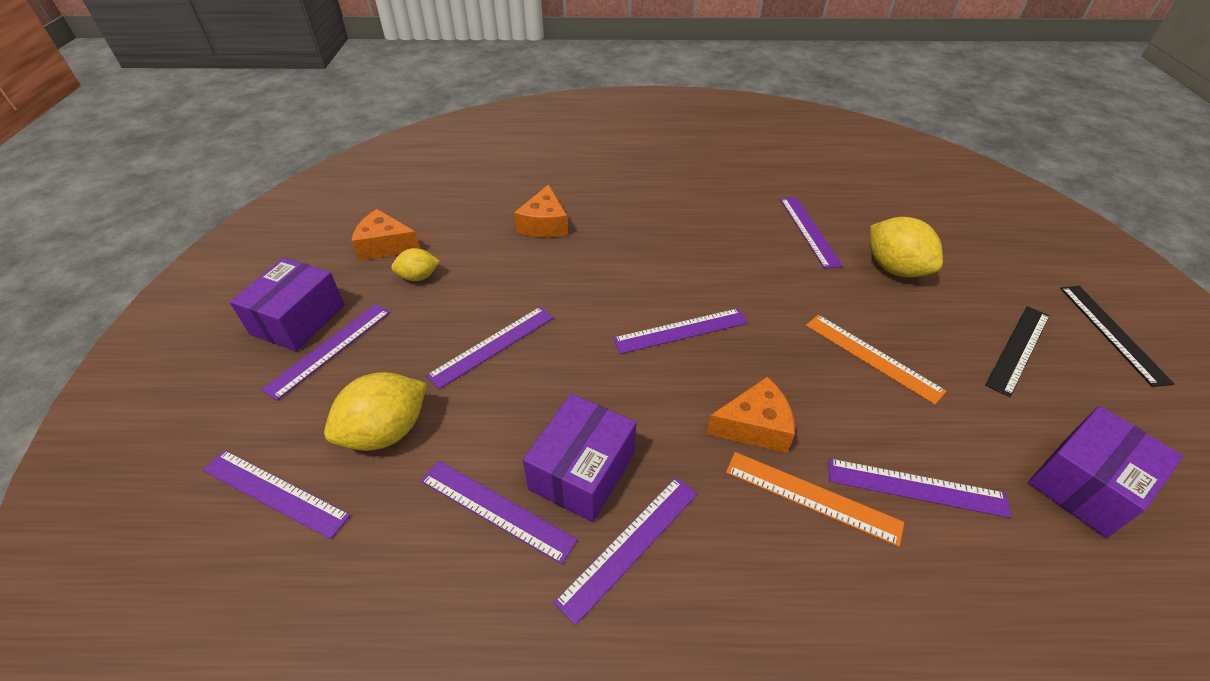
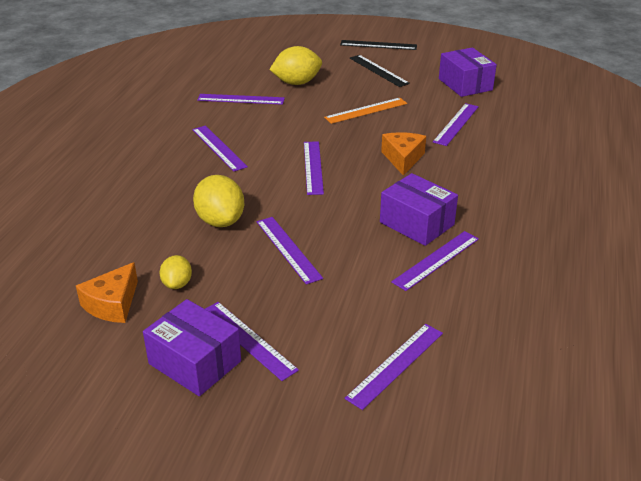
camera: 75 degrees left, 10 degrees down
yellow lemon [324,372,427,451] -> yellow lemon moved to [193,175,244,227]
orange cheese [514,184,568,237] -> none
purple ruler [554,477,697,625] -> purple ruler moved to [192,126,248,172]
orange ruler [726,452,904,547] -> none

